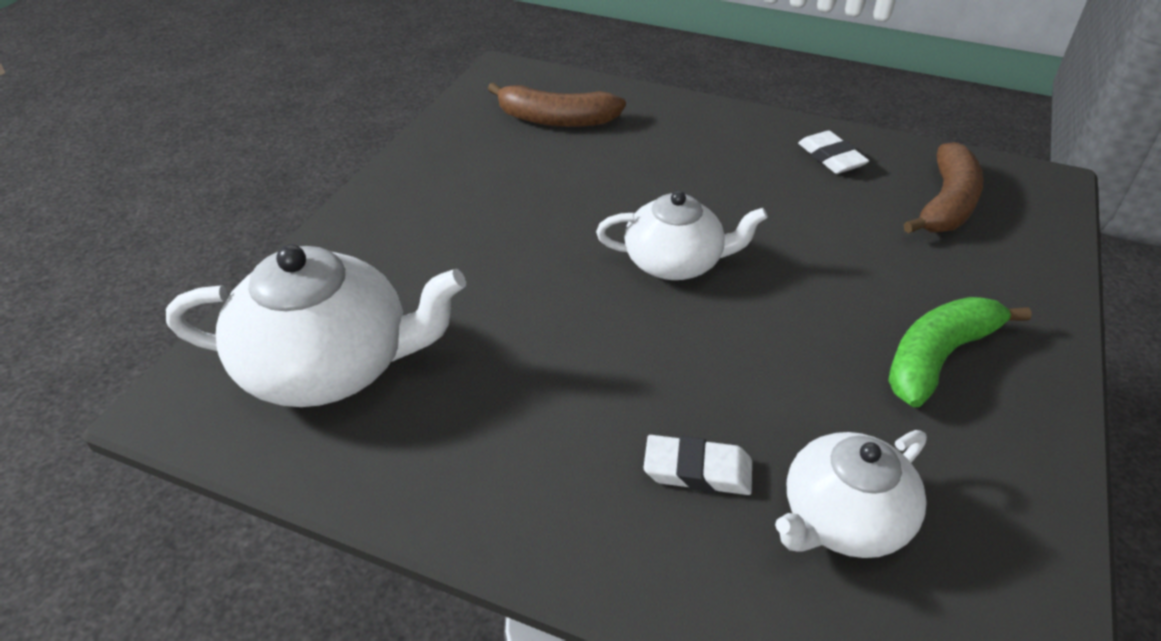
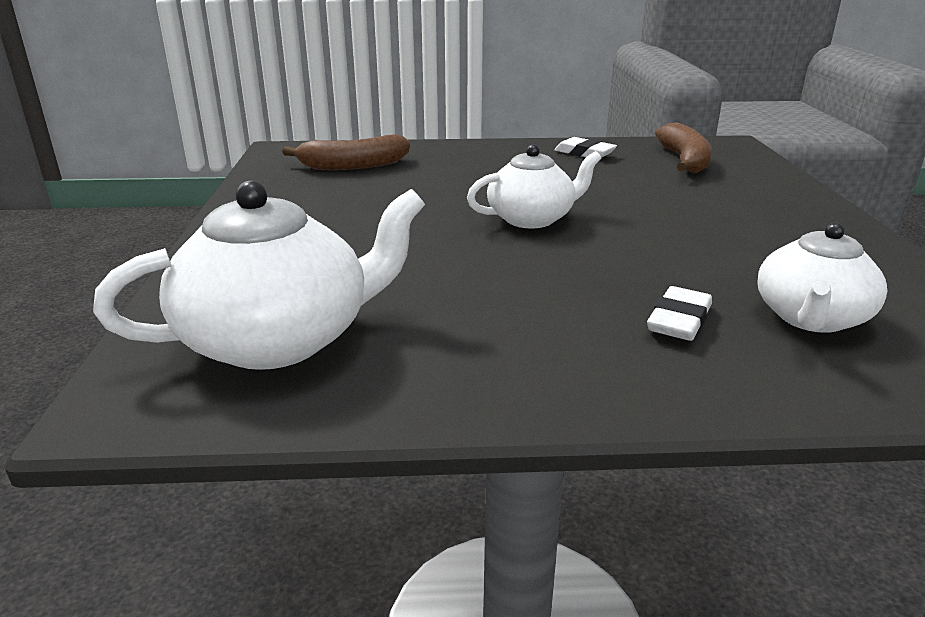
camera: 25 degrees left, 15 degrees down
white eraser [643,435,752,495] -> white eraser turned 45 degrees counterclockwise [647,286,712,341]
green banana [888,297,1032,407] -> none

